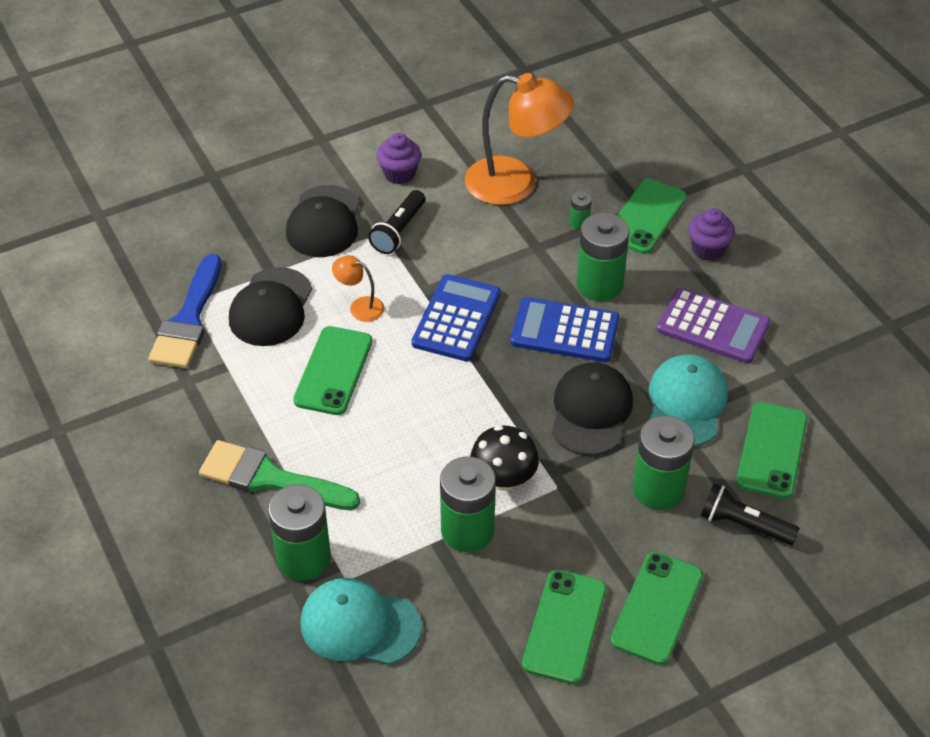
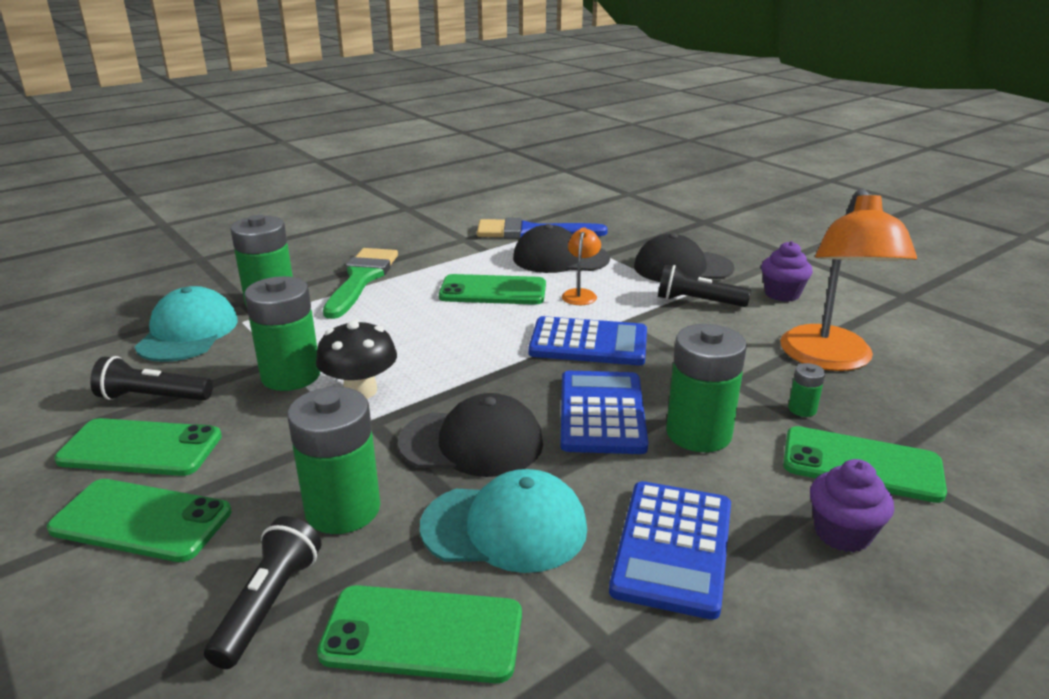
camera: 80 degrees right, 20 degrees down
purple calculator [656,288,770,364] -> blue calculator [609,481,731,620]
none -> black flashlight [90,356,213,401]

